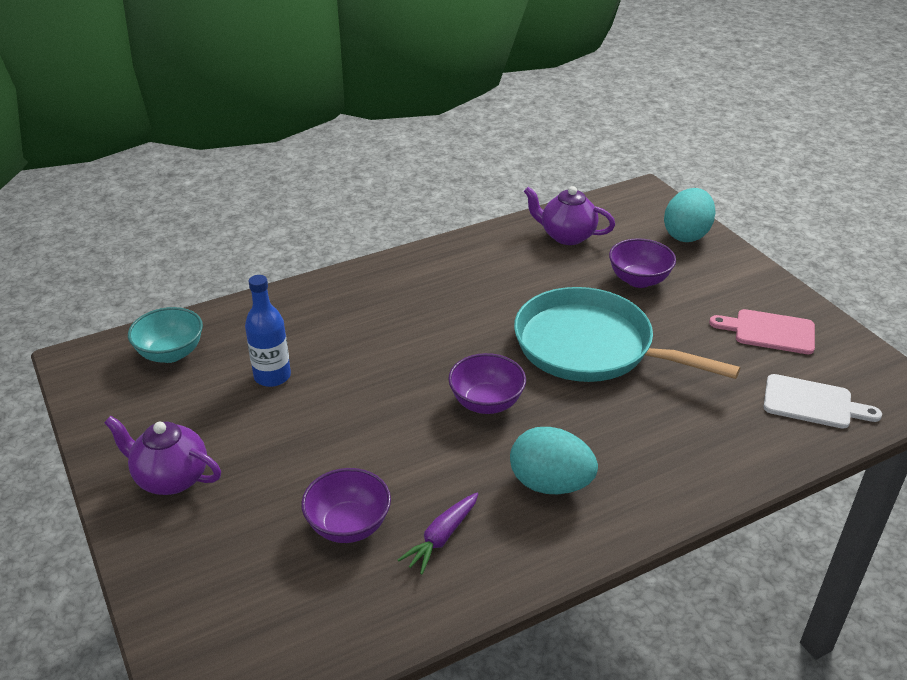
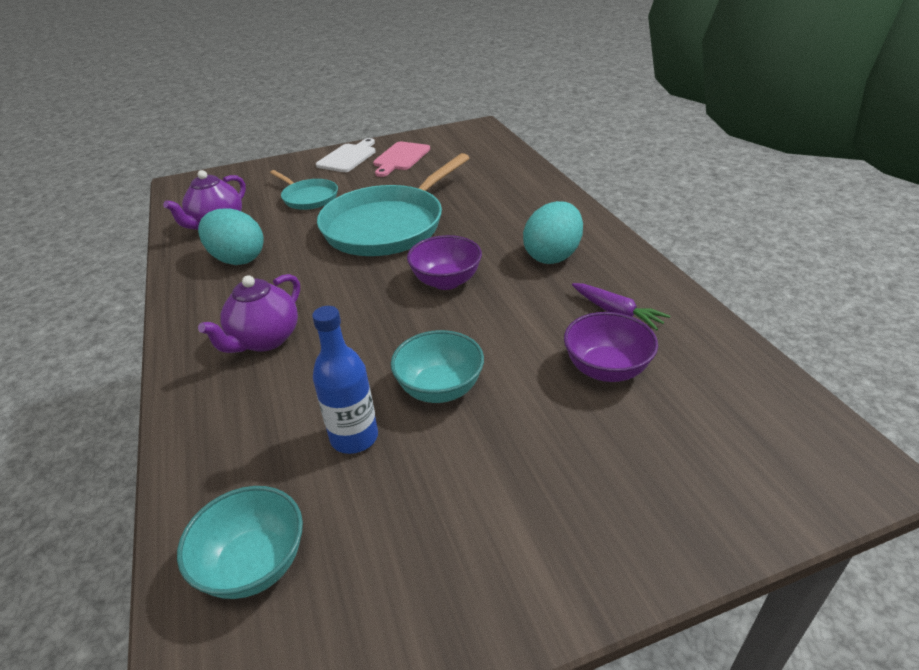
camera: 80 degrees left, 0 degrees up
purple teapot [104,416,221,495] -> purple teapot moved to [198,274,300,353]
purple bowl [609,238,676,288] -> turquoise pan [270,170,338,210]
turquoise egg [664,188,716,242] -> turquoise egg moved to [198,208,264,265]
white cutting board [763,374,882,429] -> white cutting board moved to [316,138,376,172]
none -> turquoise bowl [391,330,484,403]

